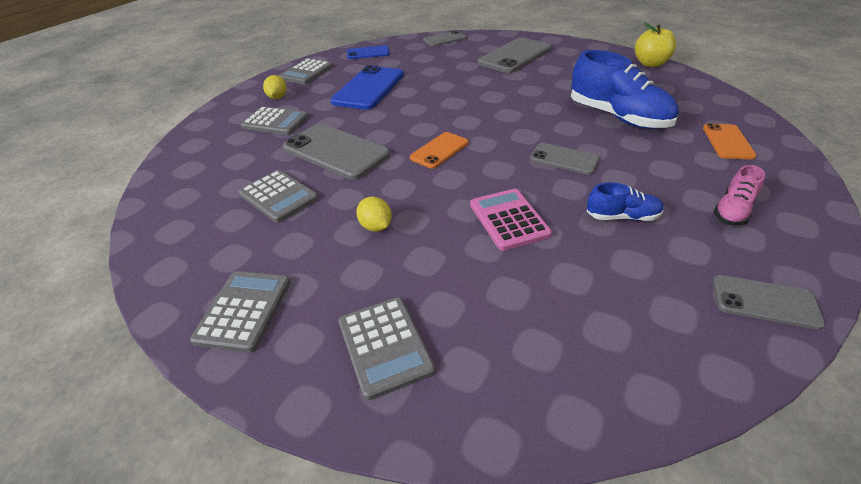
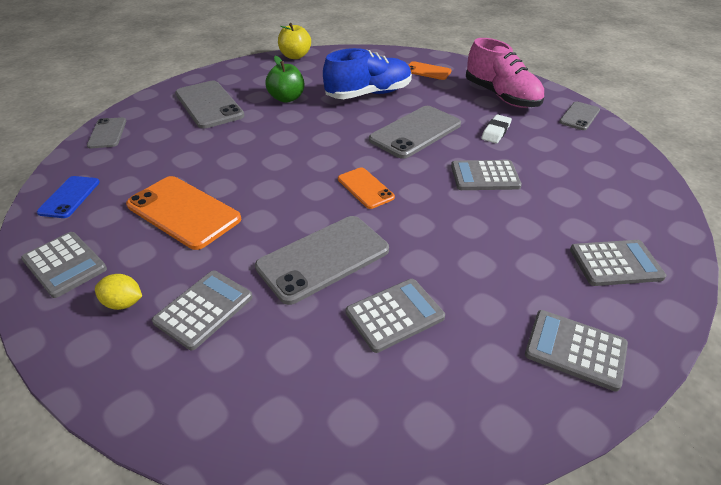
camera: 75 degrees left, 0 degrees up
blue phone [330,65,404,110] -> orange phone [126,176,241,250]
yellow lemon [356,197,392,232] -> none
pink calculator [470,189,552,251] -> grey calculator [451,160,522,190]
grey phone [530,143,600,175] -> grey phone [369,106,461,159], size x1.75
blue shoe [587,182,664,221] -> white eraser [481,114,512,143]
pink shoe [714,165,765,226] -> pink shoe [466,38,544,108], size x1.99
none -> green apple [265,56,304,103]

